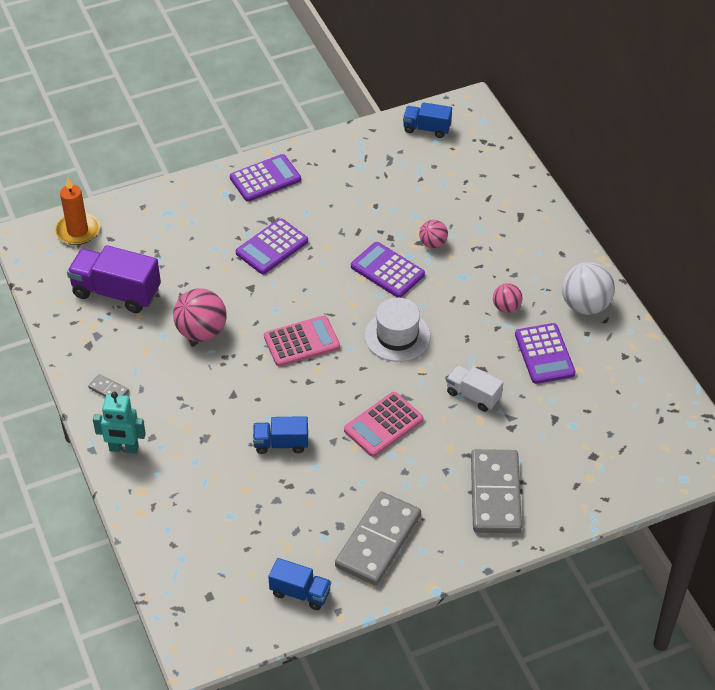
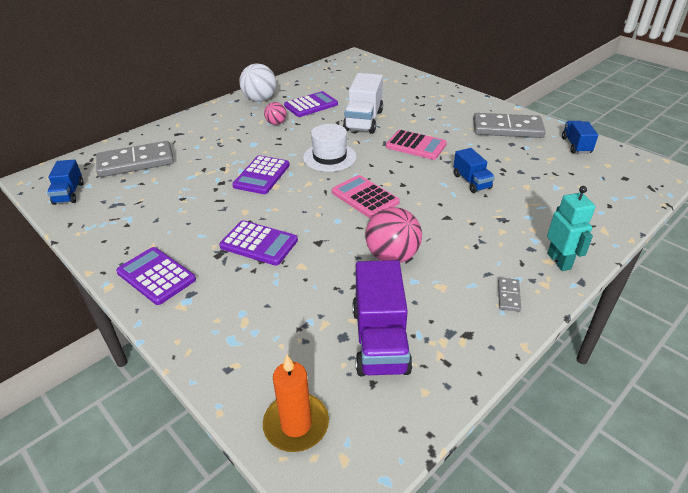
camera: 110 degrees left, 10 degrees down
pink ball [419,220,448,248] -> none
white truck [446,365,503,412] -> white truck [343,73,383,134], size x1.69
grey domino [471,449,522,533] -> grey domino moved to [96,141,174,177]

